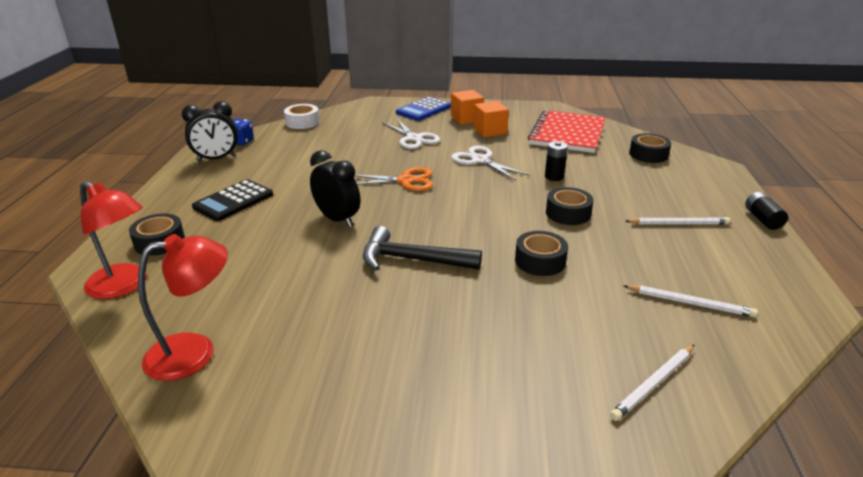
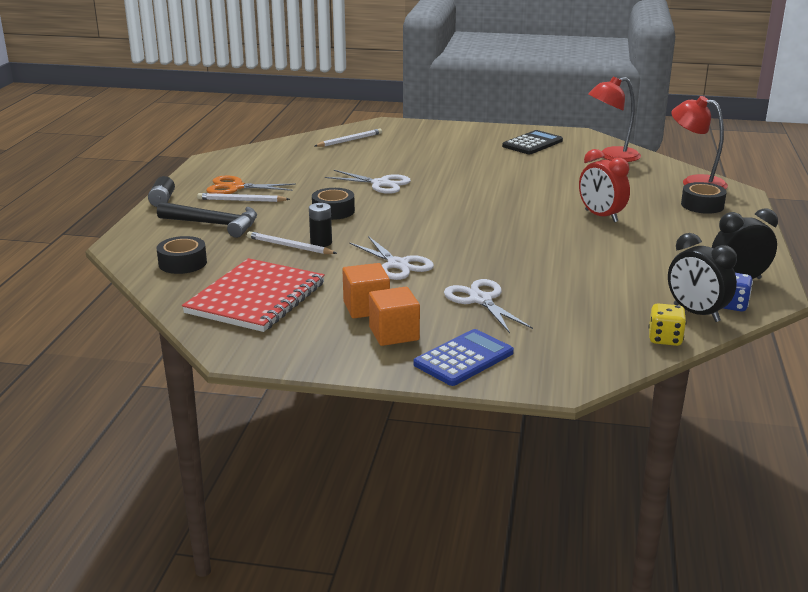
camera: 175 degrees left, 5 degrees down
black calculator [192,179,273,221] -> black calculator moved to [502,130,563,154]
white tape [284,104,319,129] -> yellow dice [648,303,687,346]
black clock [310,150,360,227] -> black clock moved to [668,233,737,322]
orange scissors [355,167,433,191] -> orange scissors moved to [206,176,296,194]
black hammer [363,226,482,271] -> black hammer moved to [157,202,257,238]
black tape [515,231,568,276] -> white scissors [325,170,411,194]
white pencil [624,285,758,317] -> white pencil moved to [247,231,337,254]
none -> red clock [579,149,630,222]

